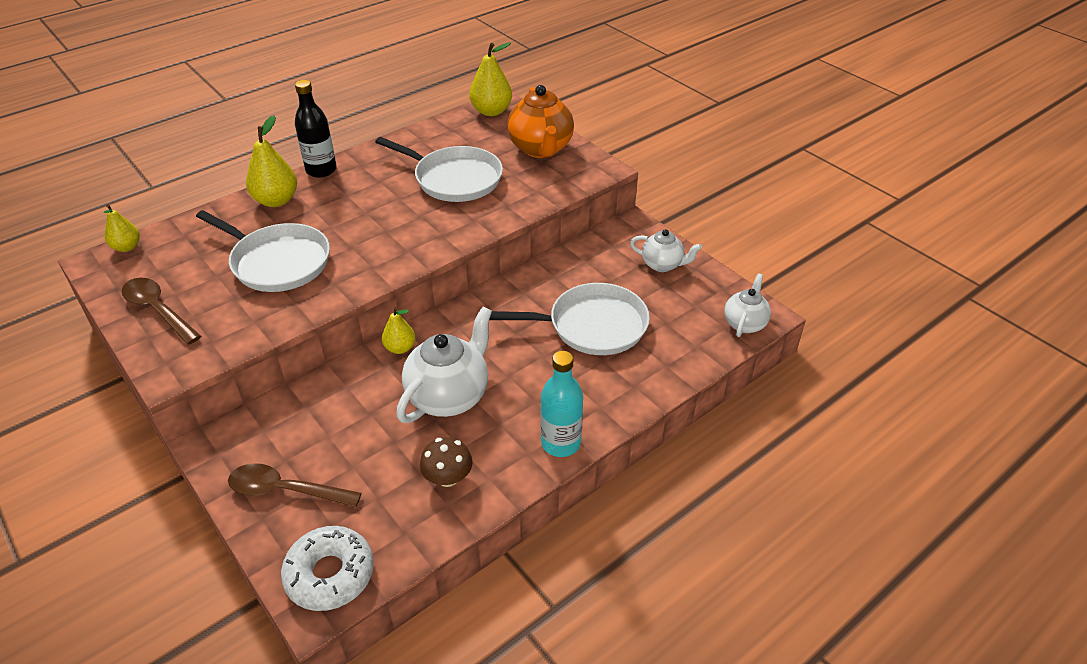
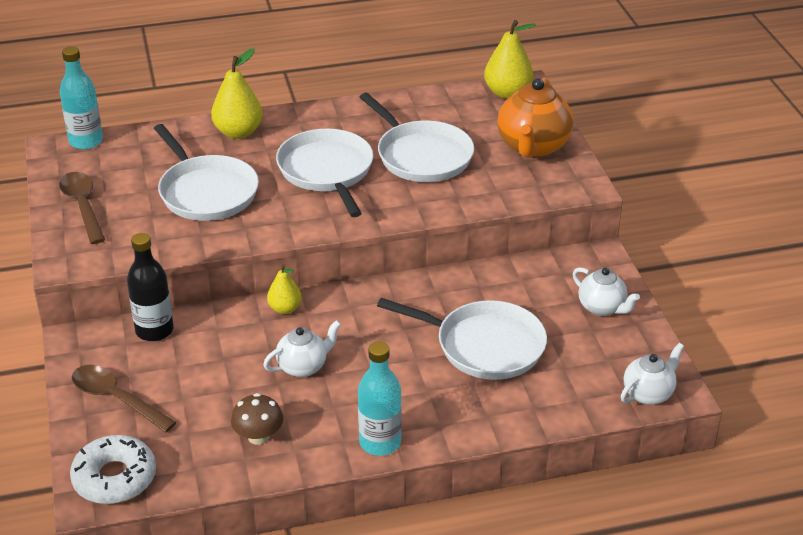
camera: 25 degrees right, 5 degrees down
yellow pear [104,204,140,252] -> turquoise bottle [60,46,103,149]
black bottle [295,80,337,178] -> black bottle moved to [127,233,174,341]
white teapot [396,307,492,423] -> white teapot [263,320,341,377], size x0.59
none -> white pan [276,129,373,217]

